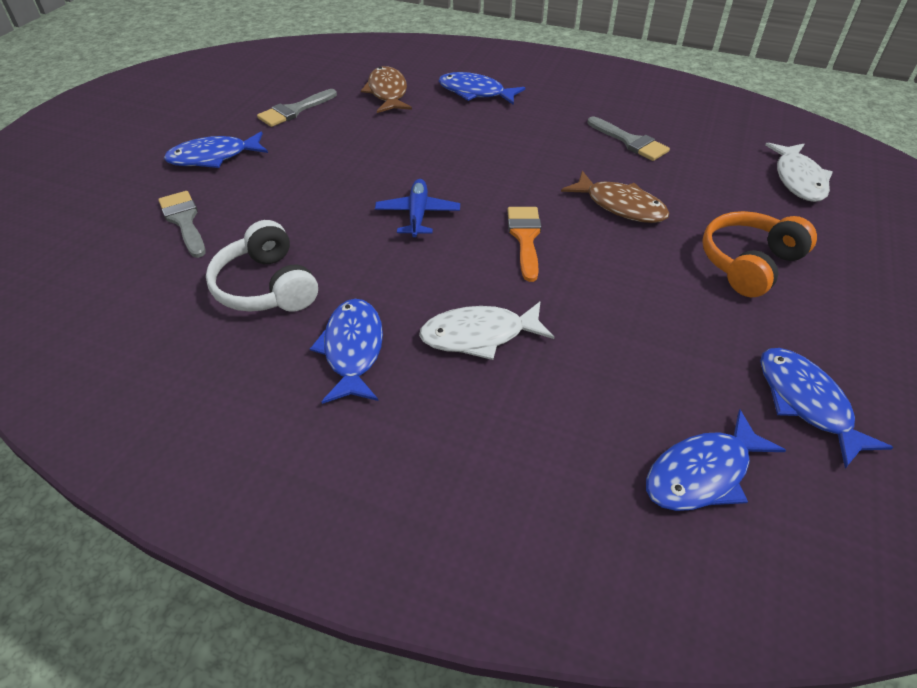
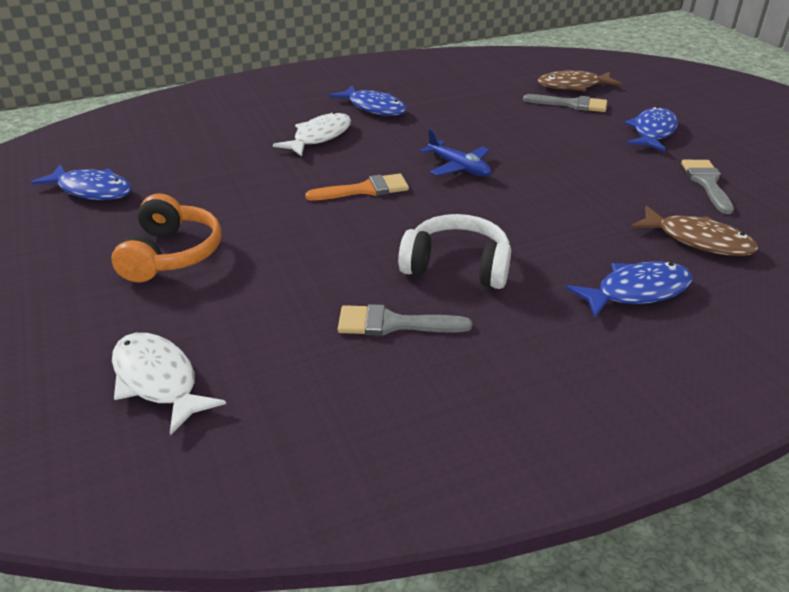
camera: 135 degrees right, 10 degrees down
white headphones [206,220,318,312] -> white headphones moved to [398,214,511,289]
orange brush [507,207,541,282] -> orange brush turned 60 degrees counterclockwise [305,174,409,201]
brown fish [561,171,669,223] -> brown fish moved to [538,71,621,91]
blue fish [646,409,786,511] -> none

